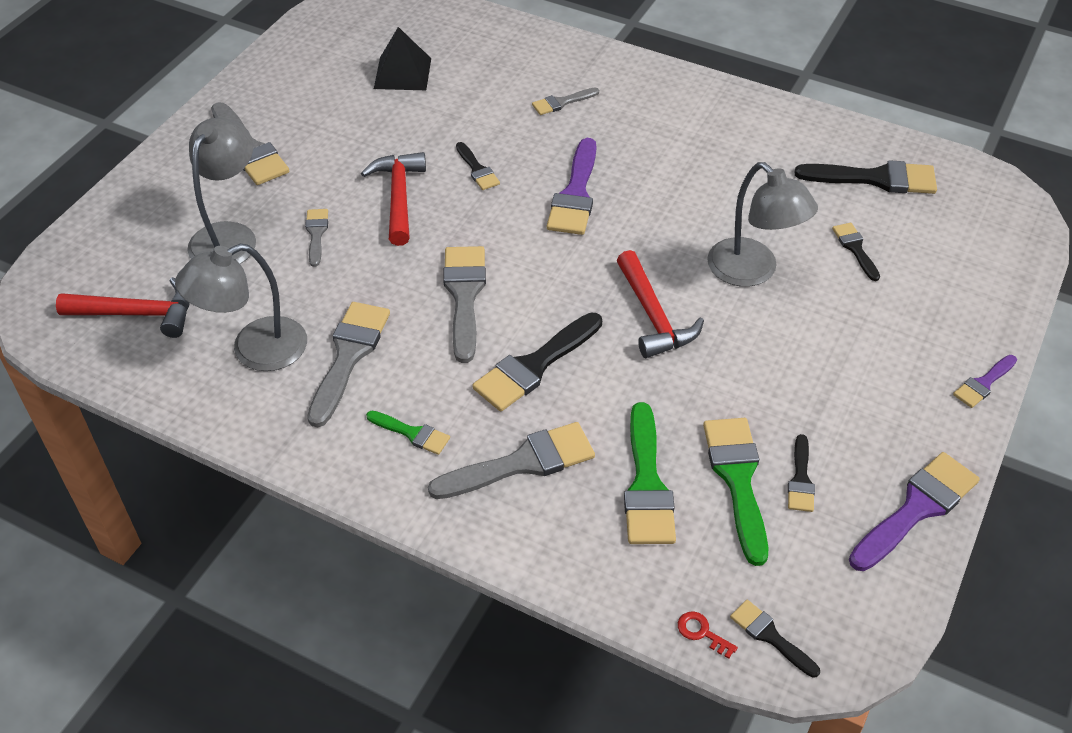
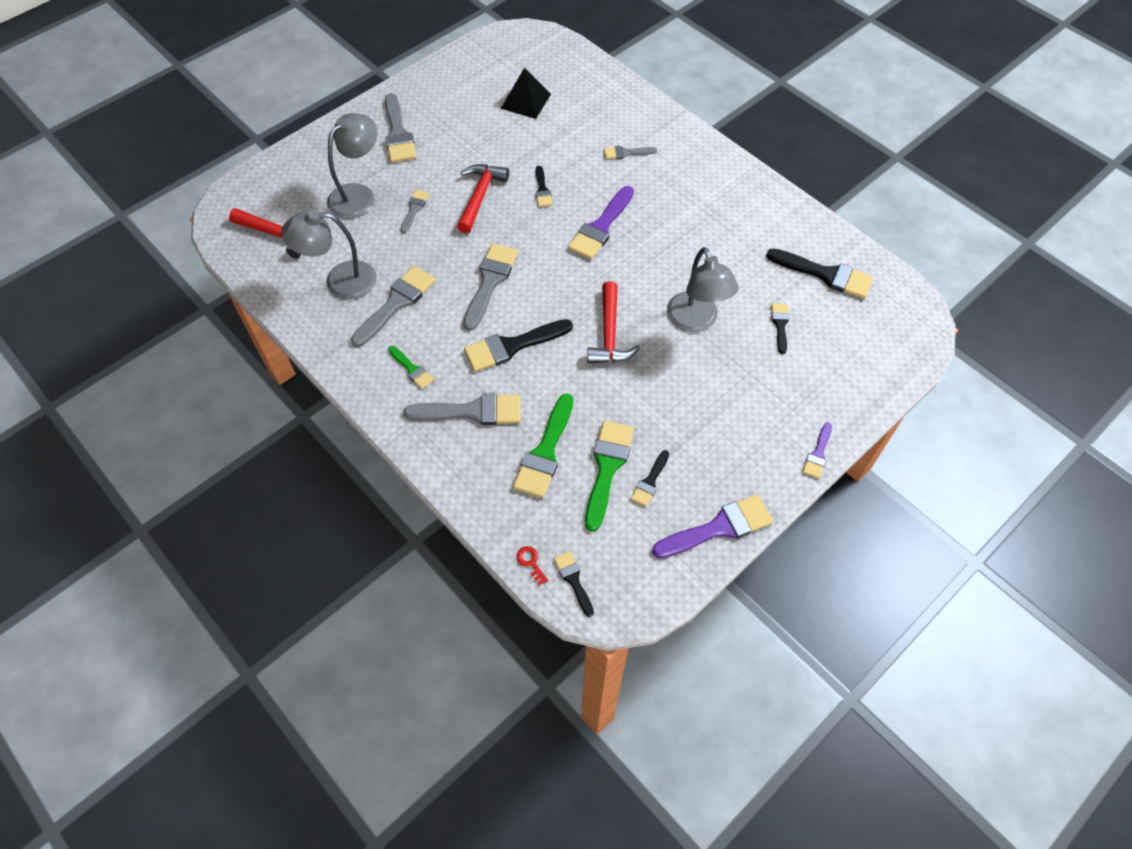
camera: 20 degrees right, 10 degrees up
purple brush [953,355,1017,408] -> purple brush turned 45 degrees counterclockwise [802,423,832,479]

